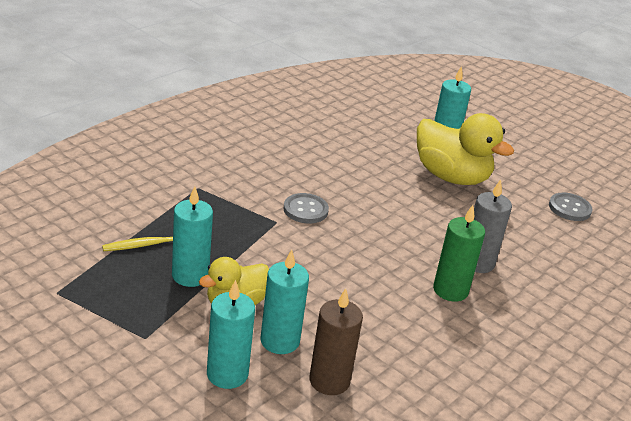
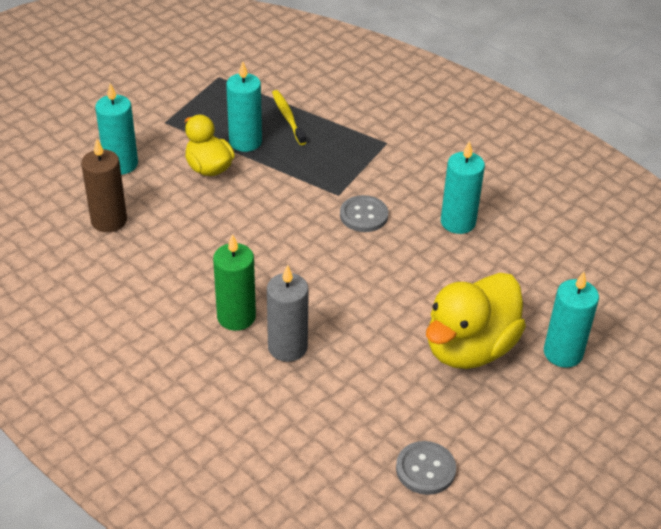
camera: 95 degrees right, 10 degrees up
turquoise candle [260,249,309,354] -> turquoise candle moved to [441,141,485,234]

